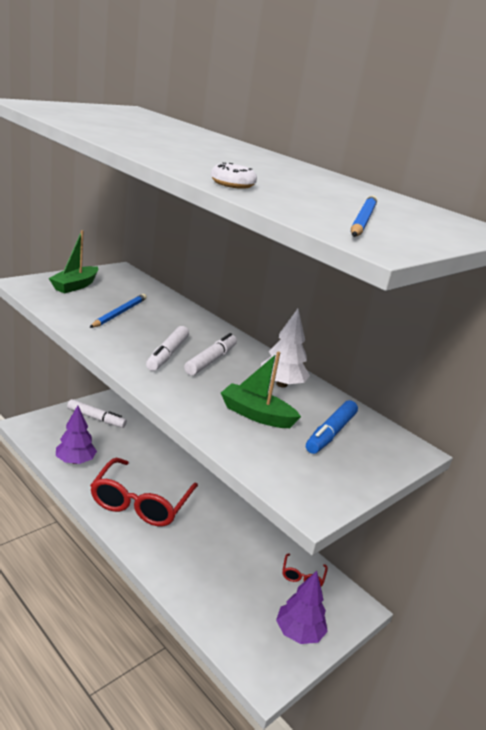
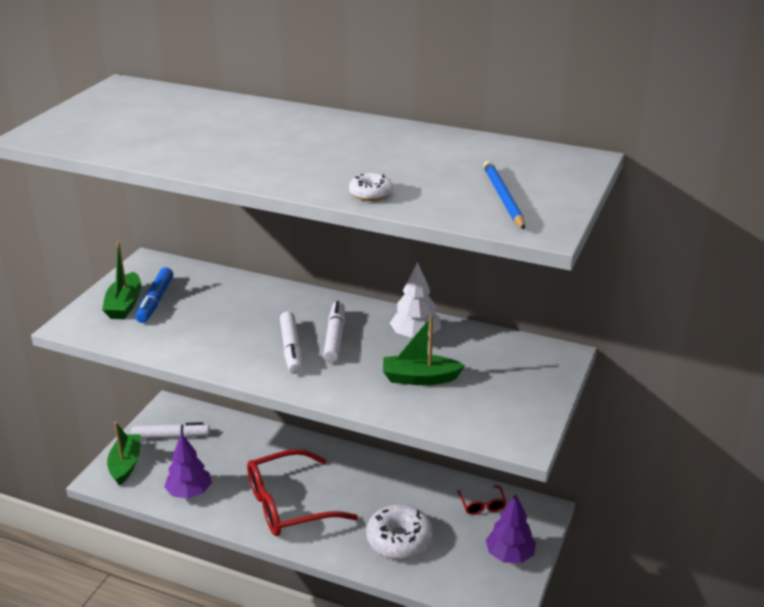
camera: 20 degrees left, 5 degrees up
blue pencil [90,294,147,328] -> none
red glasses [90,458,198,526] -> red glasses turned 75 degrees clockwise [247,449,358,536]
blue marker [306,400,358,454] -> blue marker moved to [135,267,173,323]
none -> green boat [107,422,140,485]
none -> white donut [366,504,433,559]

